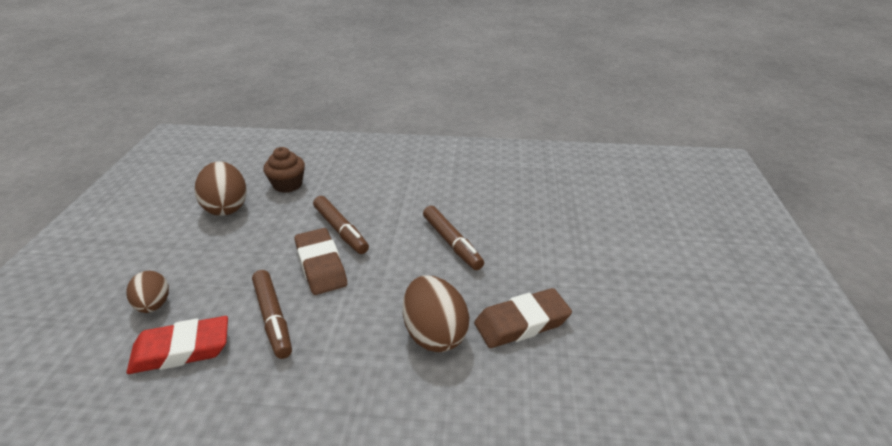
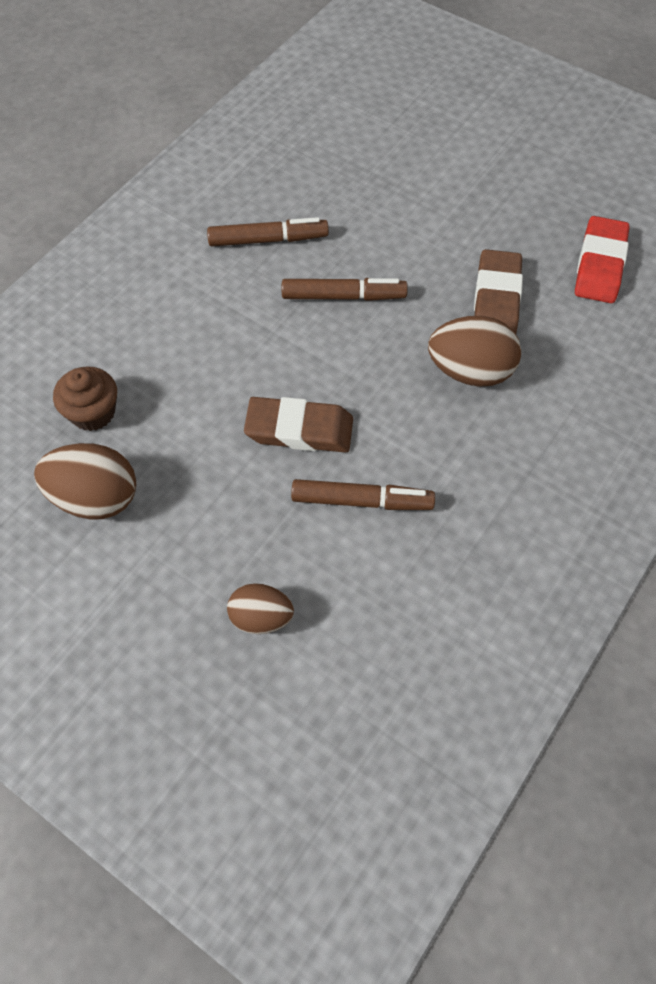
camera: 60 degrees left, 25 degrees up
red eraser [127,316,228,374] -> red eraser moved to [575,216,630,303]
brown marker [313,196,369,254] -> brown marker moved to [207,217,329,246]

